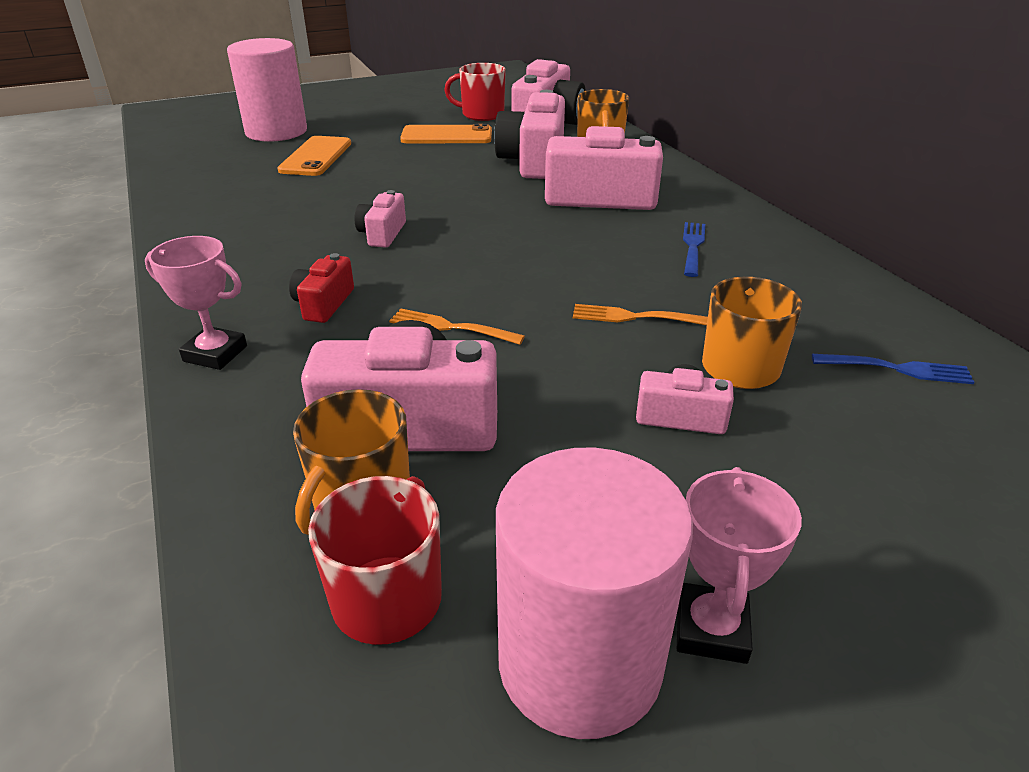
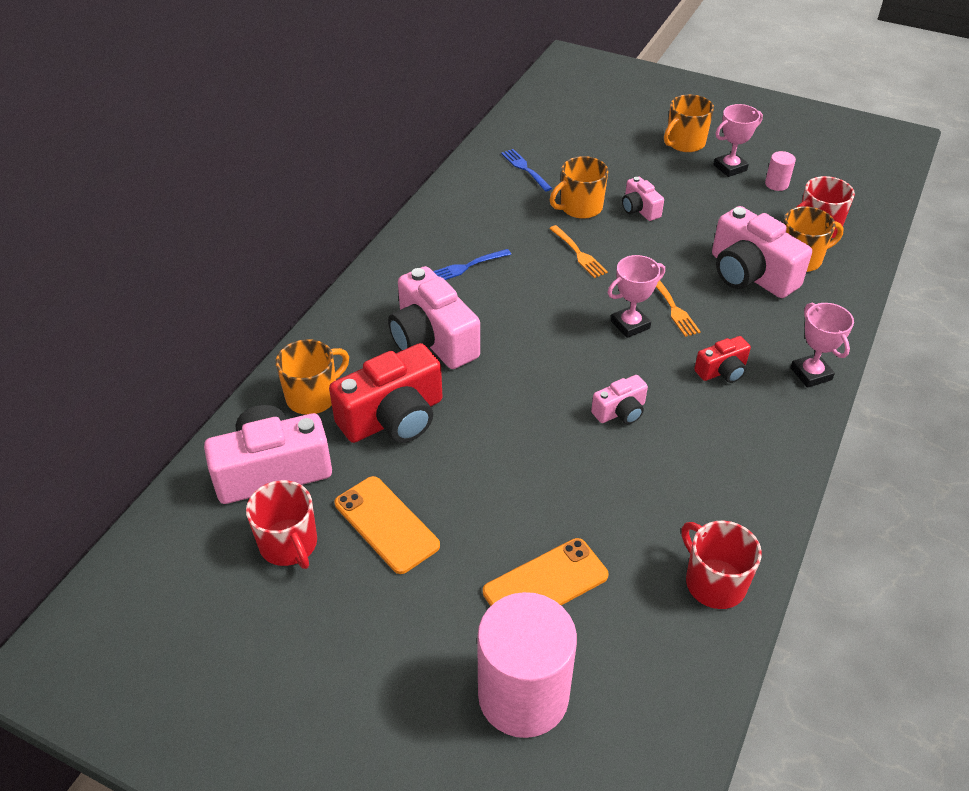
camera: 130 degrees left, 10 degrees up
pink camera [494,90,565,179] -> red camera [329,343,442,443]
pink cylinder [496,448,693,739] -> pink cylinder [765,151,796,191], size x0.41
none -> pink trophy [608,255,665,338]
none -> orange mug [664,94,714,152]
none -> red mug [681,521,762,609]

